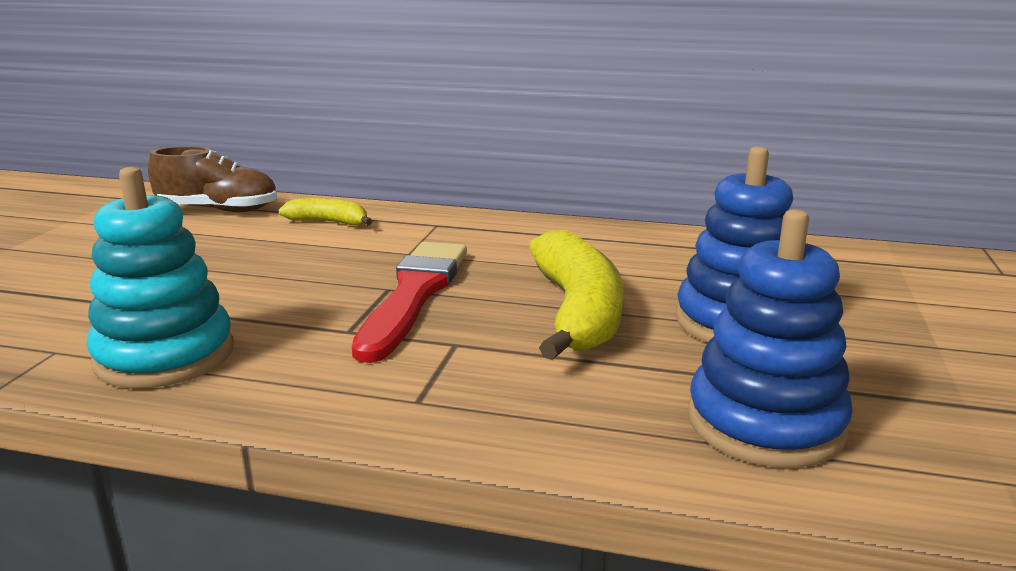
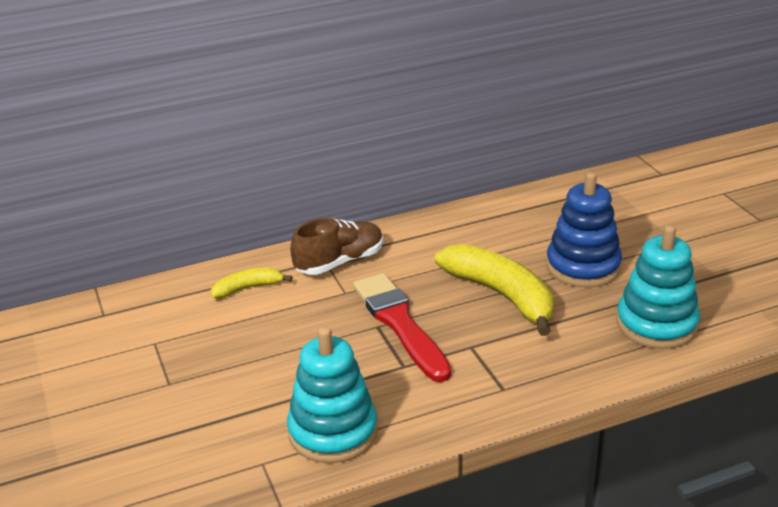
camera: 35 degrees left, 10 degrees up
brown shoe [148,146,277,212] -> brown shoe moved to [290,218,383,275]
blue stacking toy [688,209,853,468] -> turquoise stacking toy [616,225,700,349]

